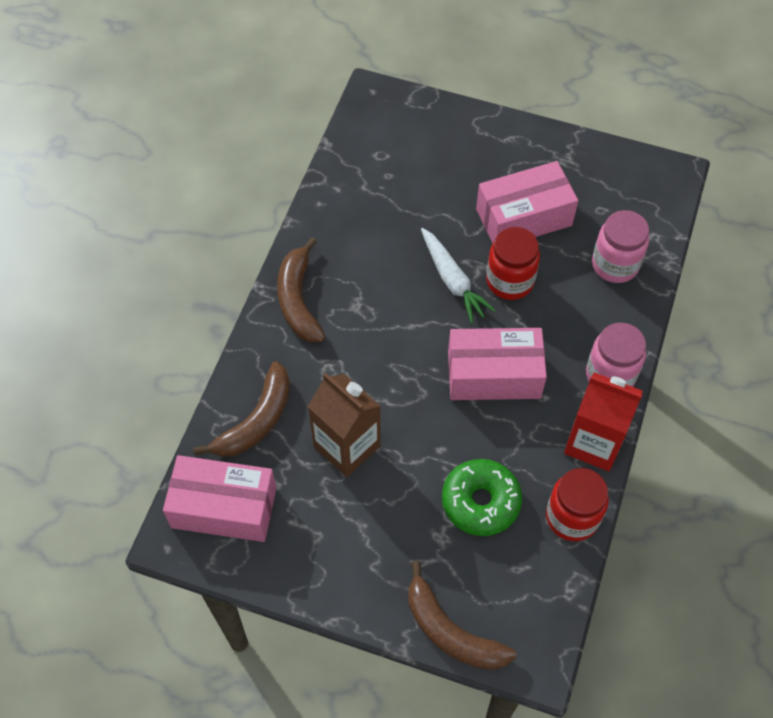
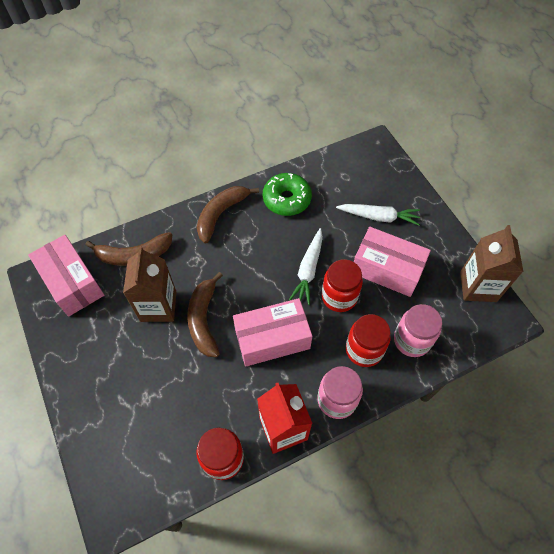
camera: 45 degrees right, 0 degrees up
brown banana [408,561,517,670] -> brown banana moved to [187,272,223,357]
green donut [442,459,522,536] -> green donut moved to [263,173,312,216]
pink box [448,328,547,400] -> pink box turned 60 degrees counterclockwise [233,298,312,367]
none -> white carrot [336,204,420,226]
none -> red jar [346,314,391,367]
none -> brown carton [460,225,523,302]

